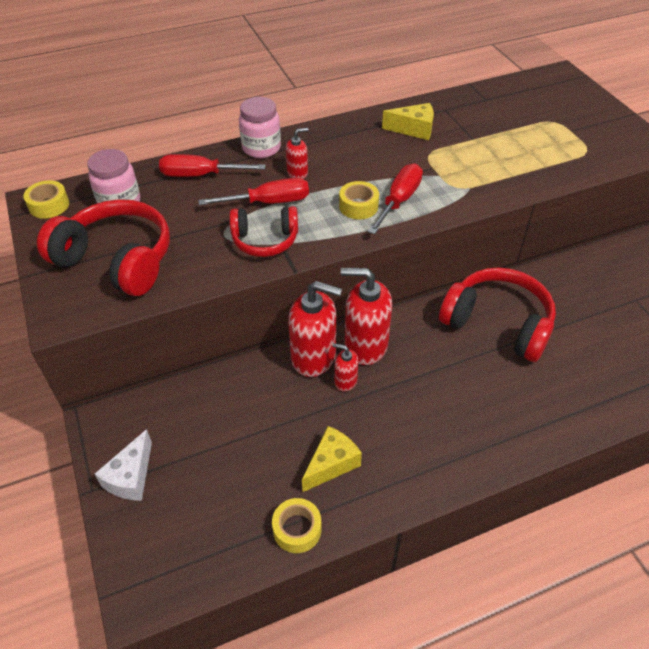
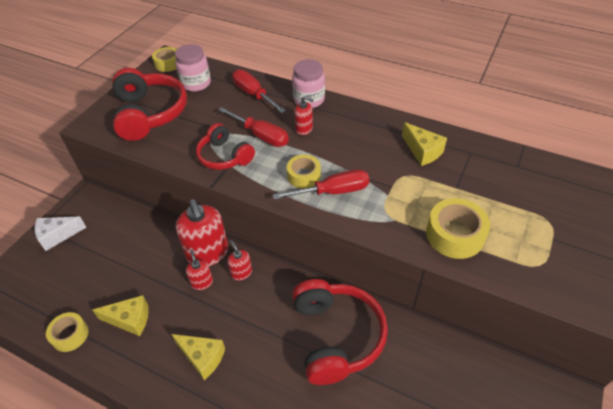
camera: 50 degrees right, 0 degrees up
red soap dispenser [341,268,392,365] -> red soap dispenser [227,240,252,281], size x0.50
none -> yellow cheese [171,334,225,380]
none -> yellow tape [426,198,490,259]

